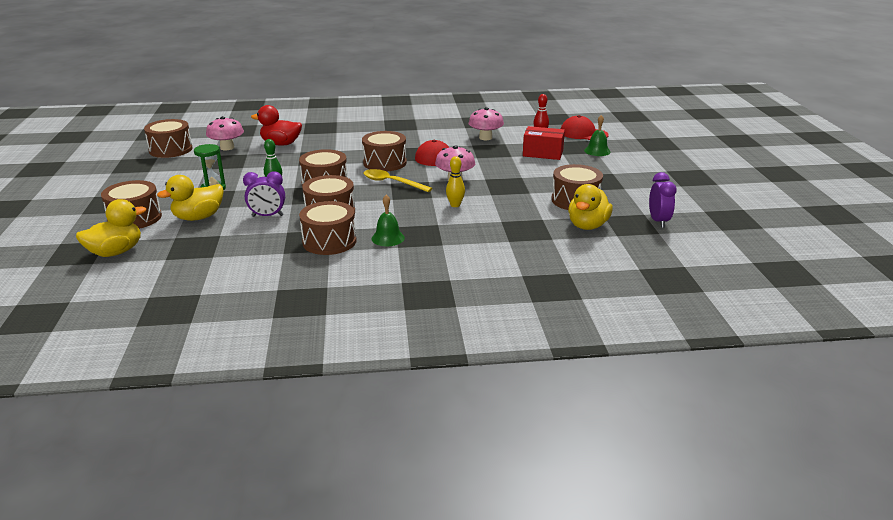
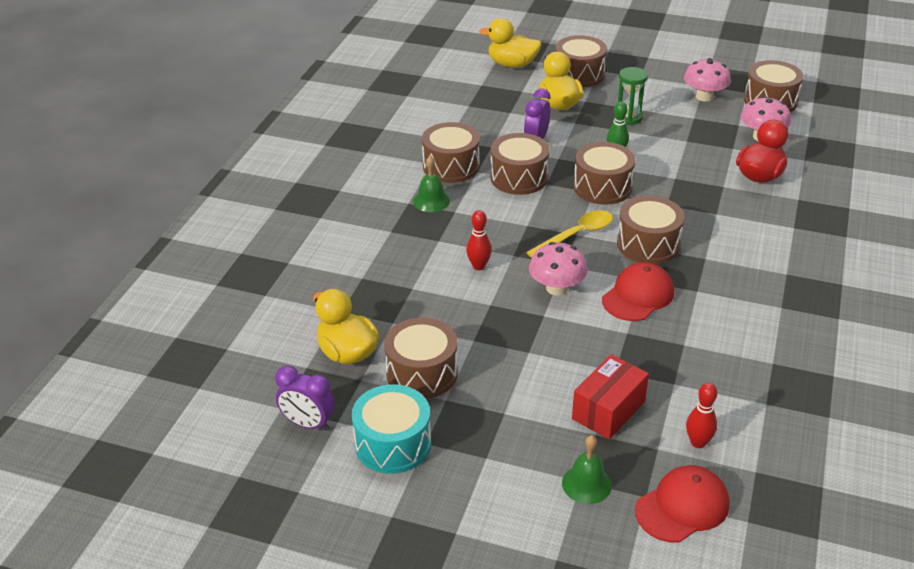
camera: 115 degrees right, 10 degrees up
yellow duck [76,199,146,257] -> yellow duck turned 120 degrees clockwise [479,18,542,68]
yellow bowling pin [446,156,465,207] -> red bowling pin [466,210,492,270]
pink mushroom [468,107,504,140] -> pink mushroom moved to [684,58,731,102]
none -> turquoise drum [352,384,431,474]

